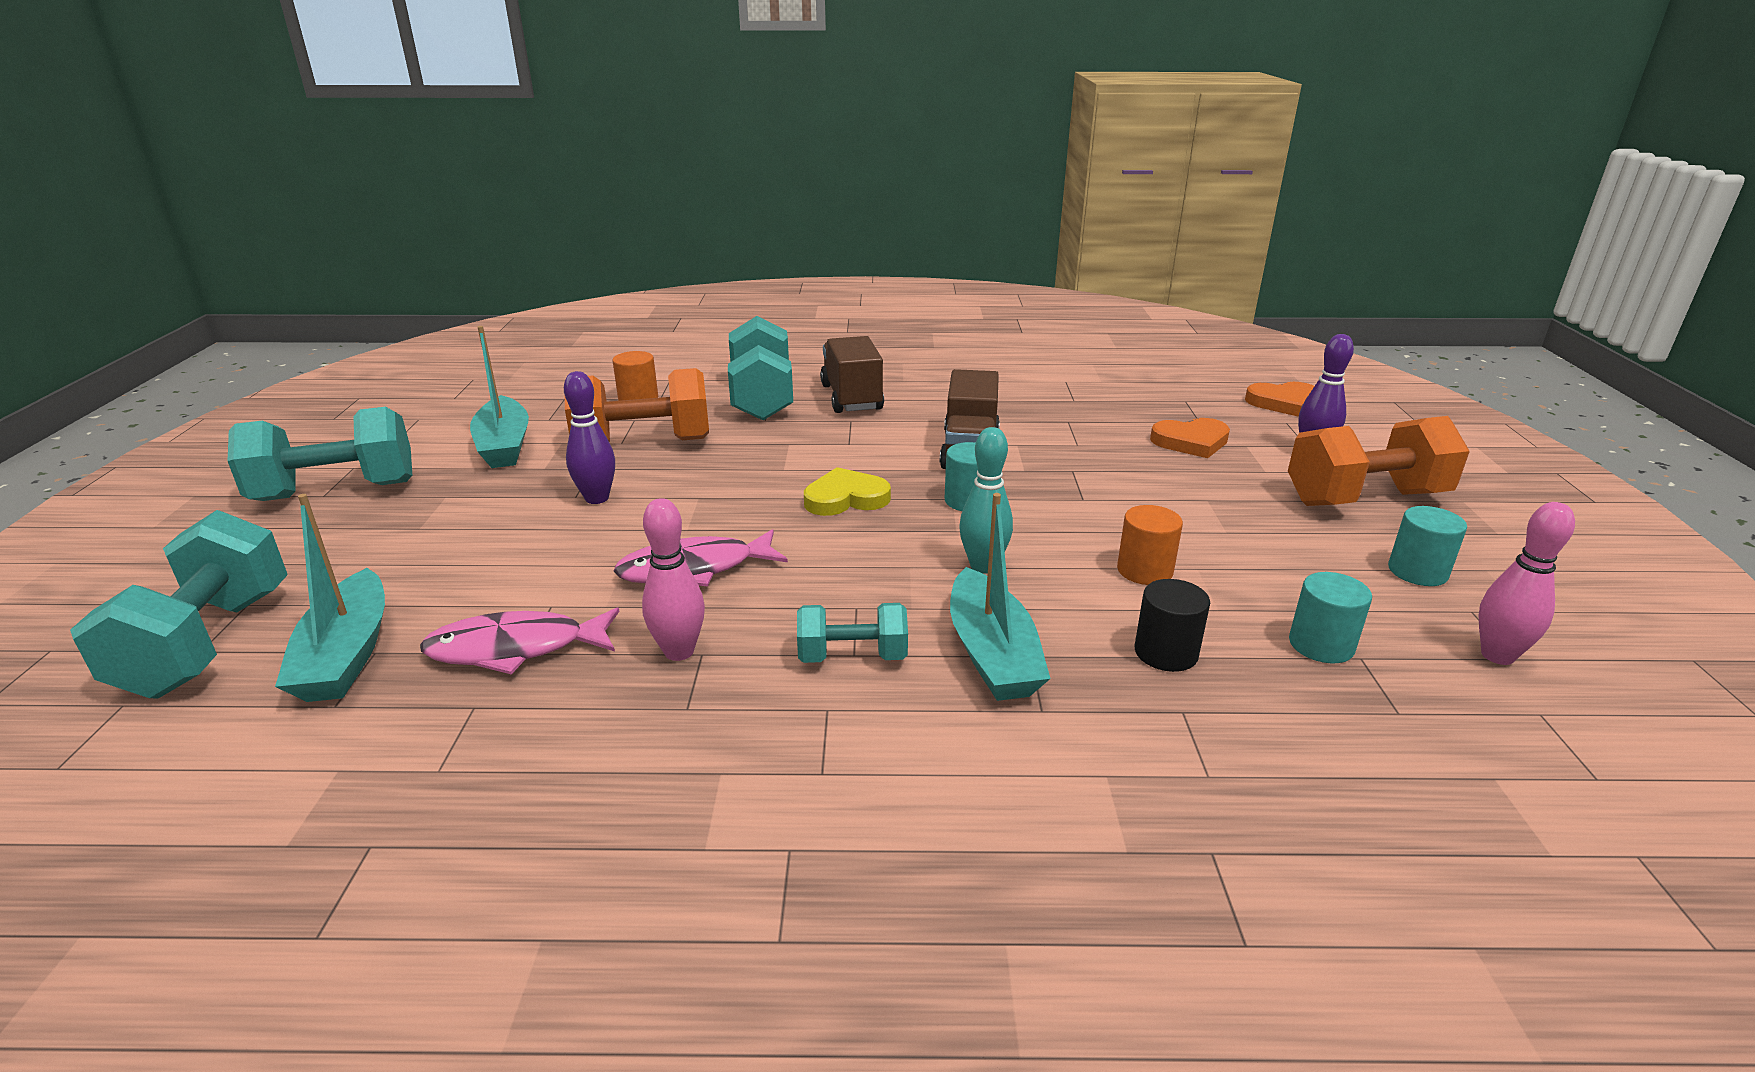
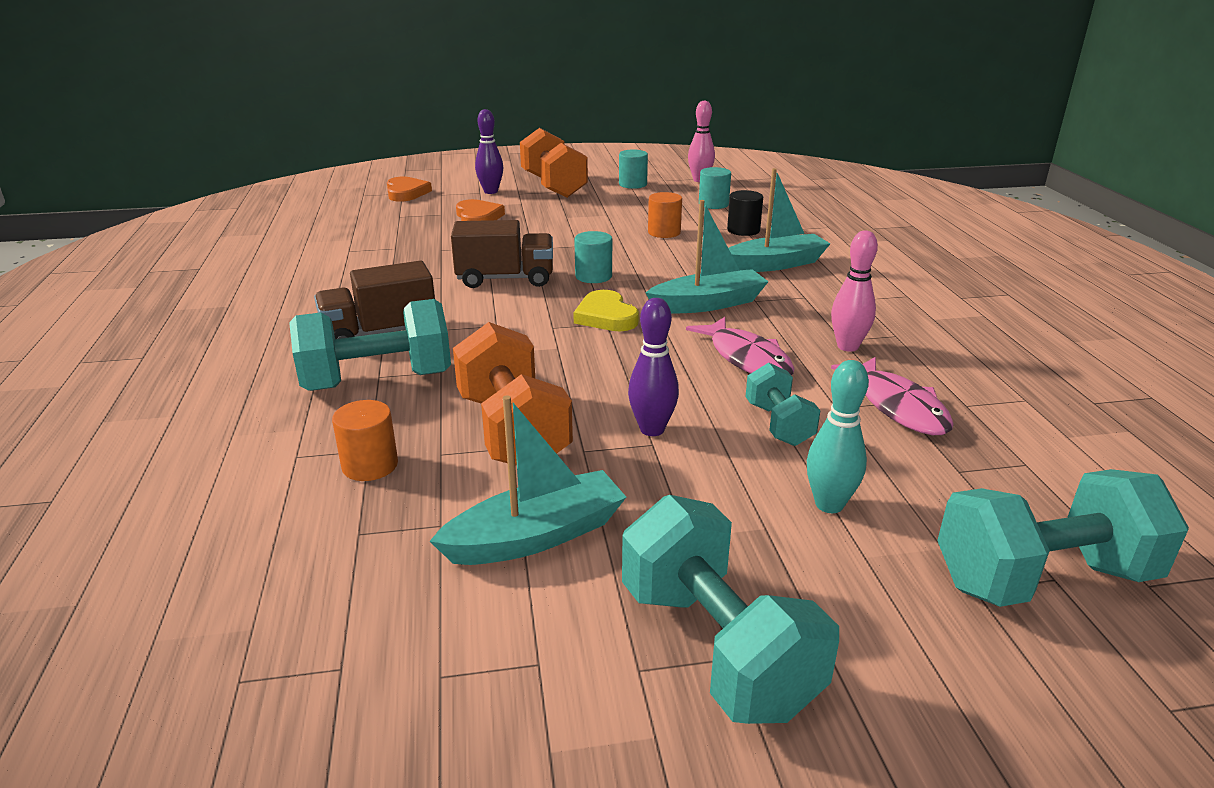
camera: 100 degrees left, 0 degrees up
turquoise boat [275,494,385,702] -> turquoise boat moved to [646,200,769,314]
turquoise dumbbell [797,603,908,663] -> turquoise dumbbell moved to [745,363,821,446]
turquoise bowling pin [959,427,1013,574] -> turquoise bowling pin moved to [807,360,869,513]

